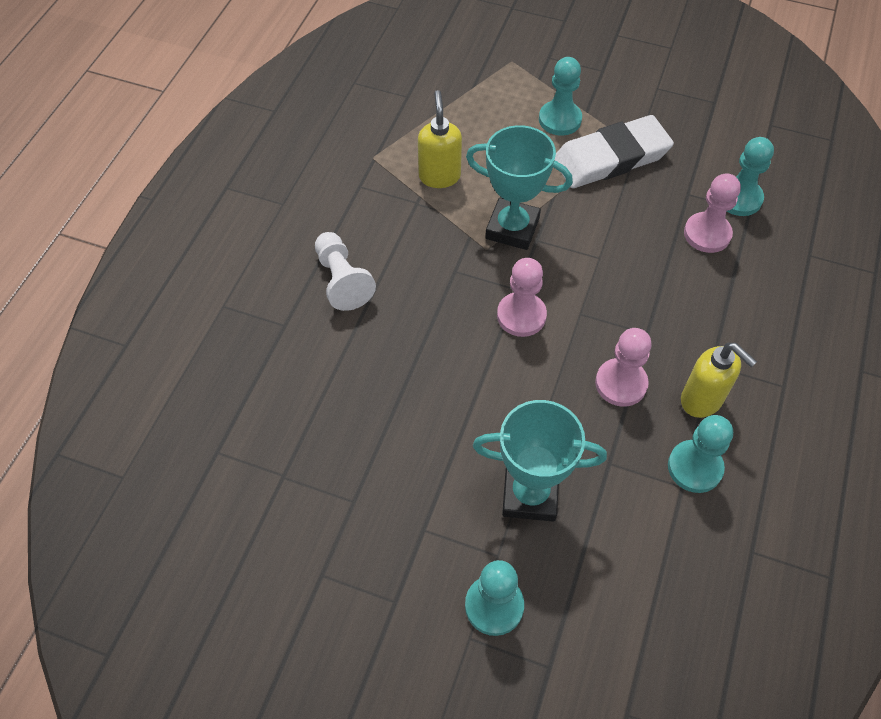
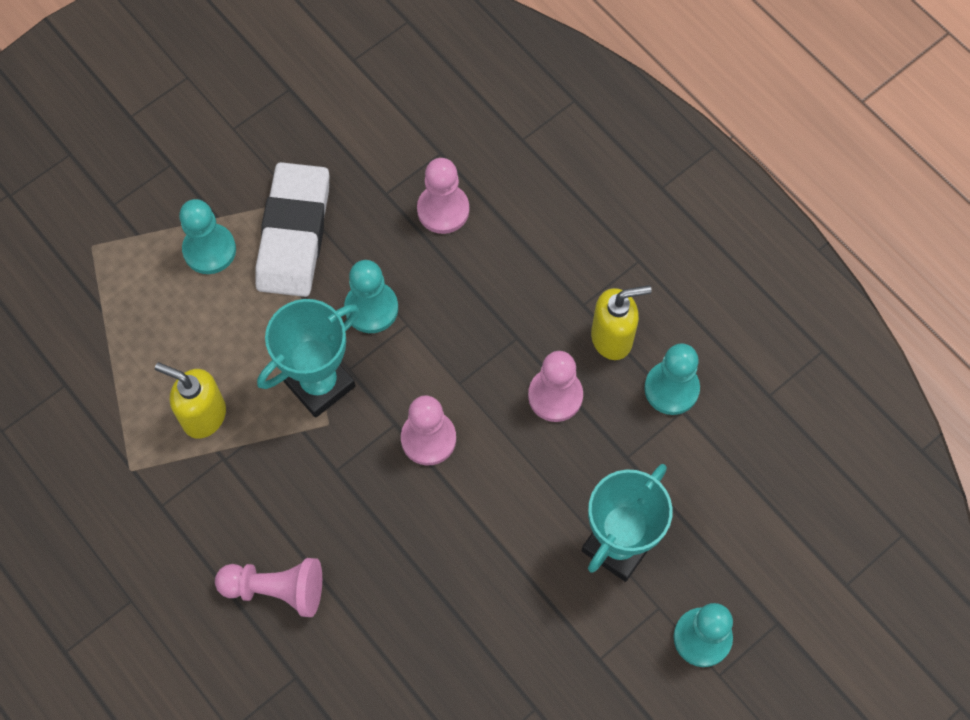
camera: 60 degrees left, 10 degrees up
white pawn [315,232,376,311] -> pink pawn [215,558,322,617]
turquoise pawn [727,137,774,216] -> turquoise pawn moved to [344,260,398,333]

